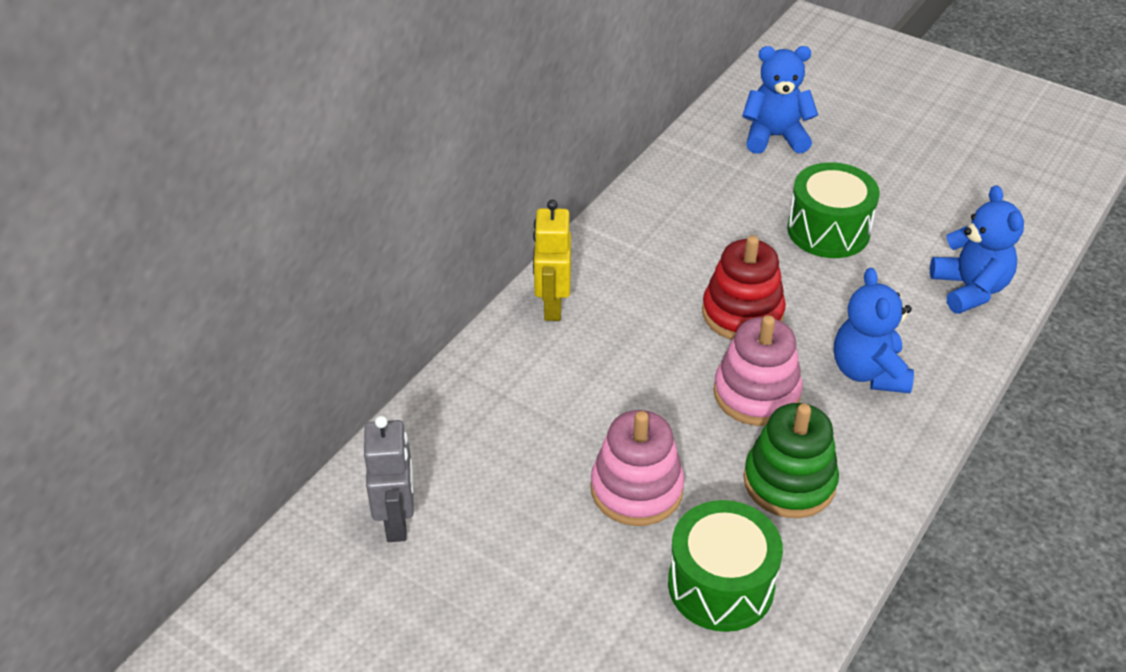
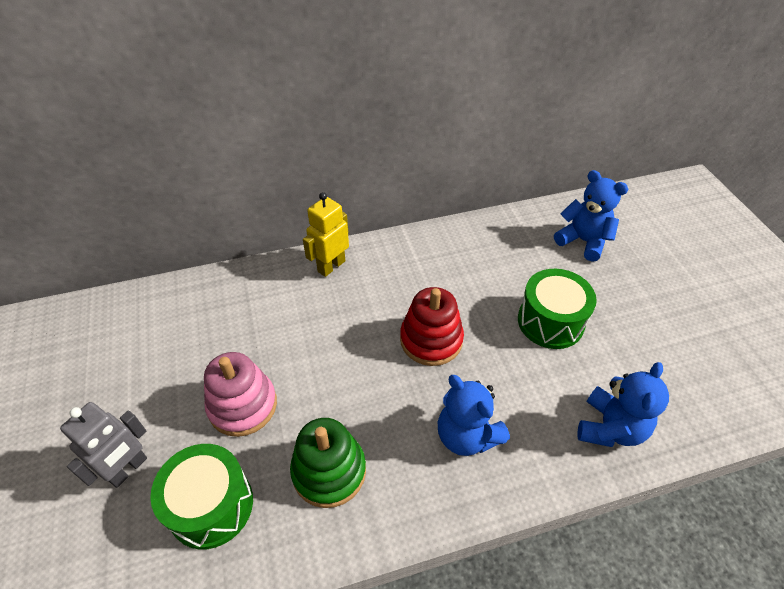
camera: 40 degrees right, 5 degrees up
grey robot [364,416,414,542] -> grey robot moved to [60,402,147,488]
pink stacking toy [713,315,803,426] -> none
blue teddy bear [834,268,914,393] -> blue teddy bear turned 75 degrees counterclockwise [438,375,510,456]

